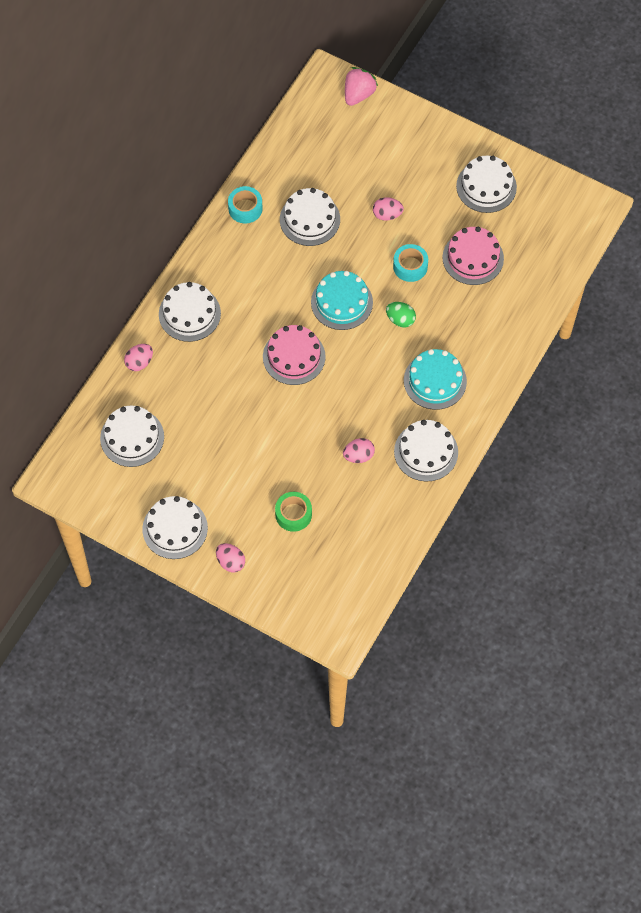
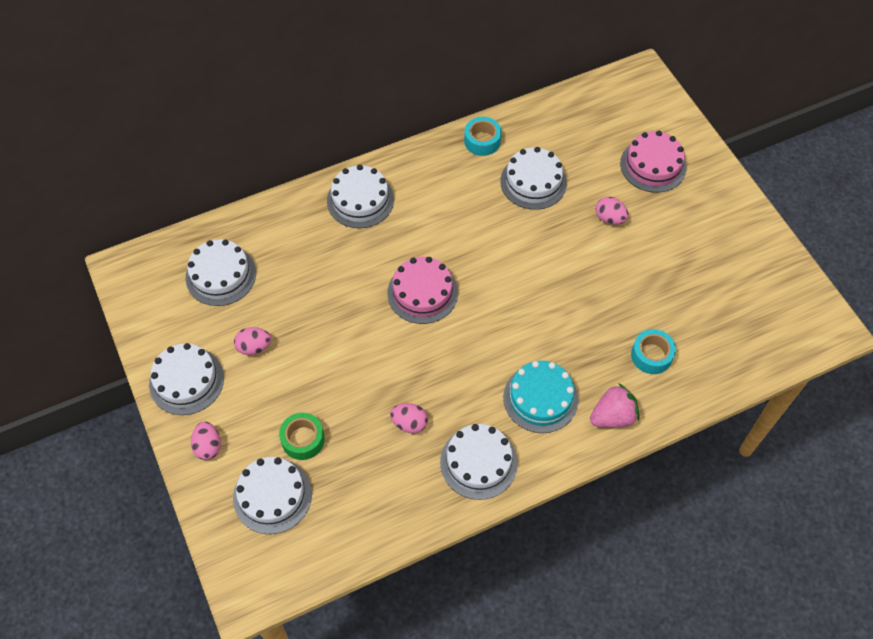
camera: 35 degrees right, 5 degrees down
pink egg [124,344,153,371] -> pink egg moved to [234,327,271,355]
turquoise cake [311,271,373,330] -> none
pink strawberry [345,67,378,106] -> pink strawberry moved to [590,383,640,428]
green egg [386,302,416,327] -> none
turquoise tape [393,244,428,282] -> turquoise tape moved to [631,329,676,374]
pink cake [442,227,504,285] -> pink cake moved to [620,131,687,192]
white cake [456,156,517,213] -> white cake moved to [233,457,312,534]

